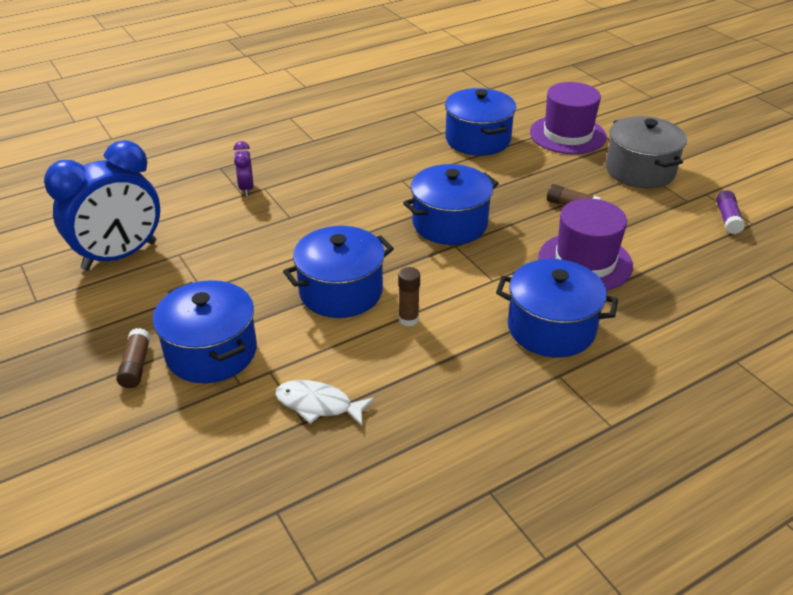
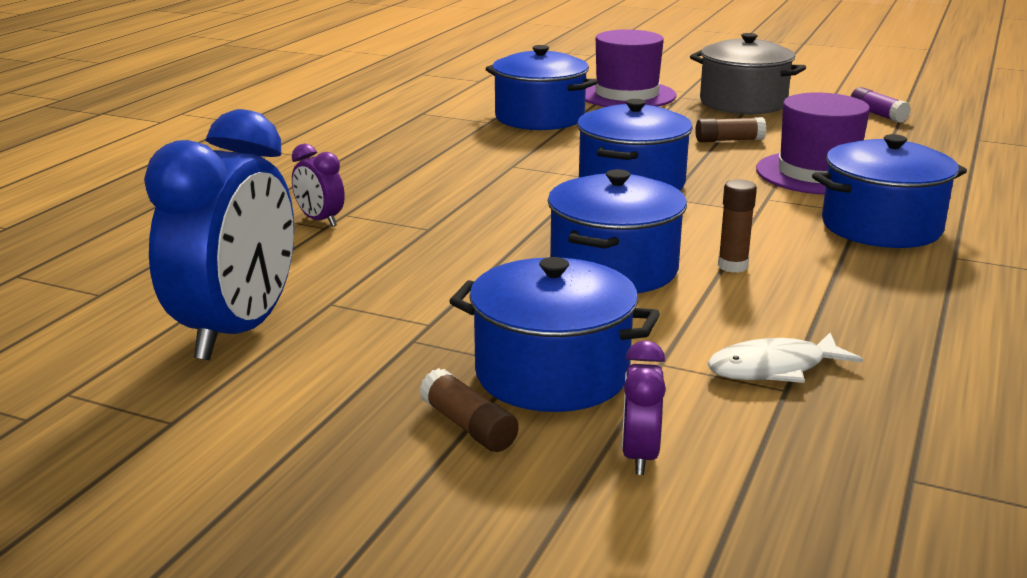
camera: 35 degrees left, 15 degrees down
none -> purple clock [622,340,666,475]

